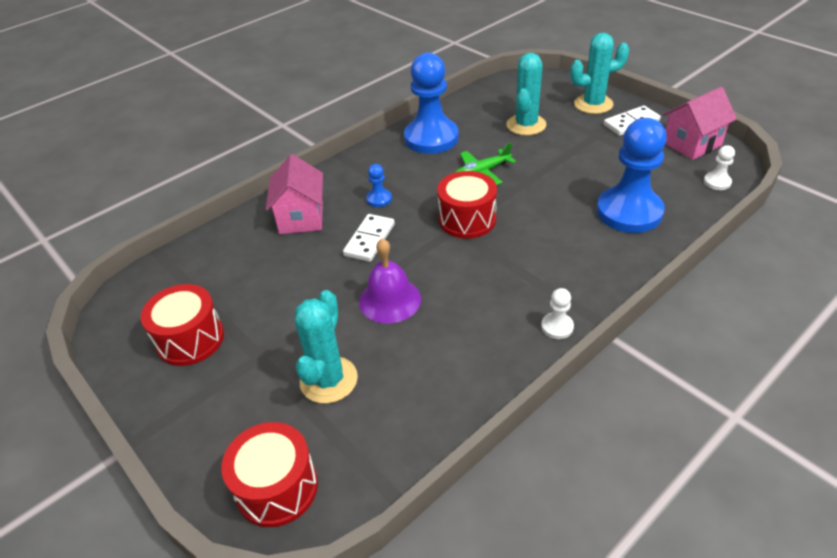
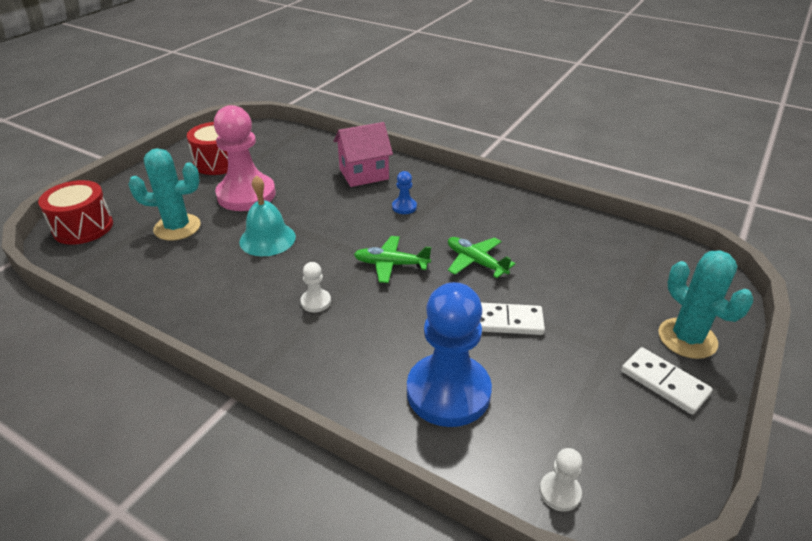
camera: 70 degrees right, 5 degrees down
white domino [343,214,395,262] -> white domino moved to [480,303,545,335]
purple bell [359,238,421,324] -> turquoise bell [239,175,296,256]
blue pawn [404,53,459,154] -> none
red drum [437,171,497,239] -> green plane [354,236,431,283]
turquoise cactus [506,53,546,136] -> none
white pawn [541,288,574,339] -> white pawn moved to [300,262,331,312]
pink house [663,87,737,160] -> none
none -> pink pawn [214,105,276,211]

